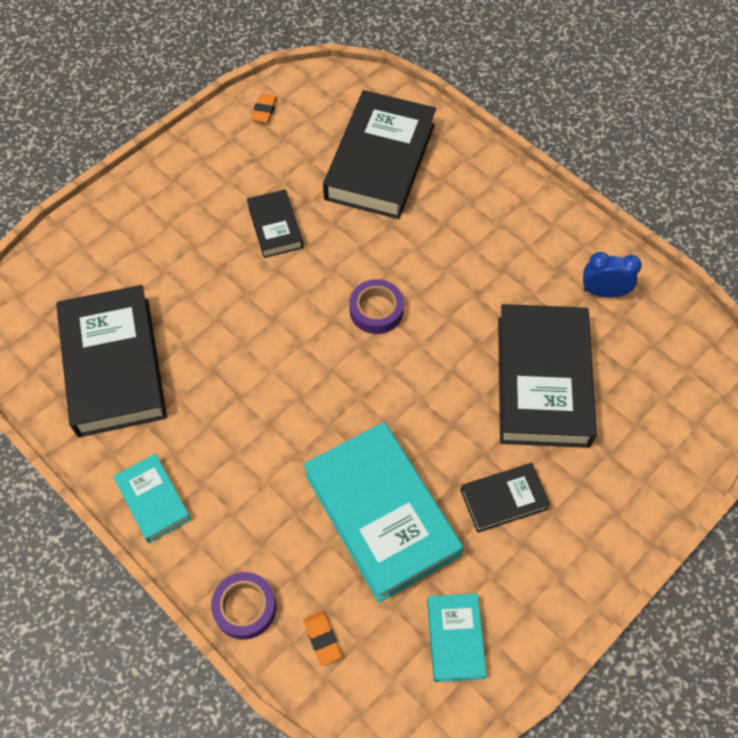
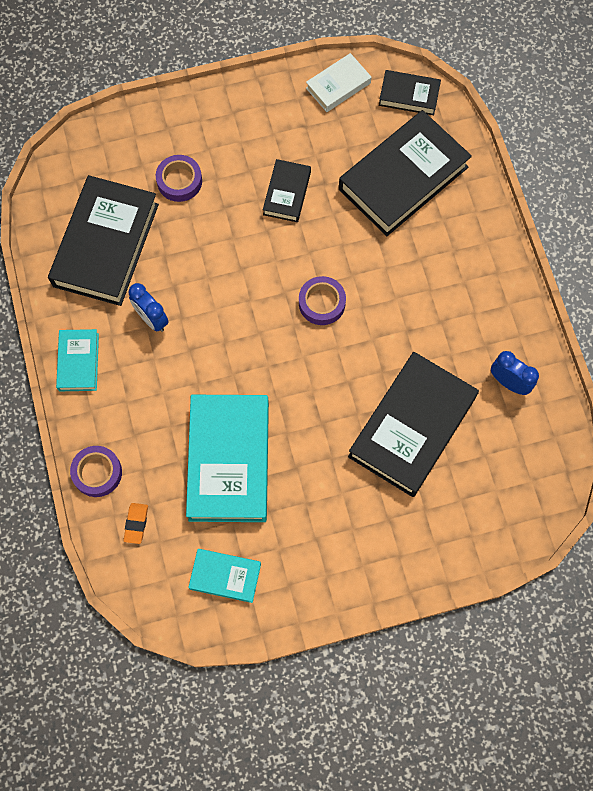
camera: 30 degrees right, 10 degrees up
orange eraser [251,94,277,123] -> white book [306,53,371,112]
turquoise book [427,594,487,682] -> turquoise book turned 75 degrees clockwise [188,549,261,603]
black book [461,463,551,533] -> black book moved to [379,70,441,115]
none -> blue clock [129,283,169,332]
none -> purple tape [156,155,202,202]

